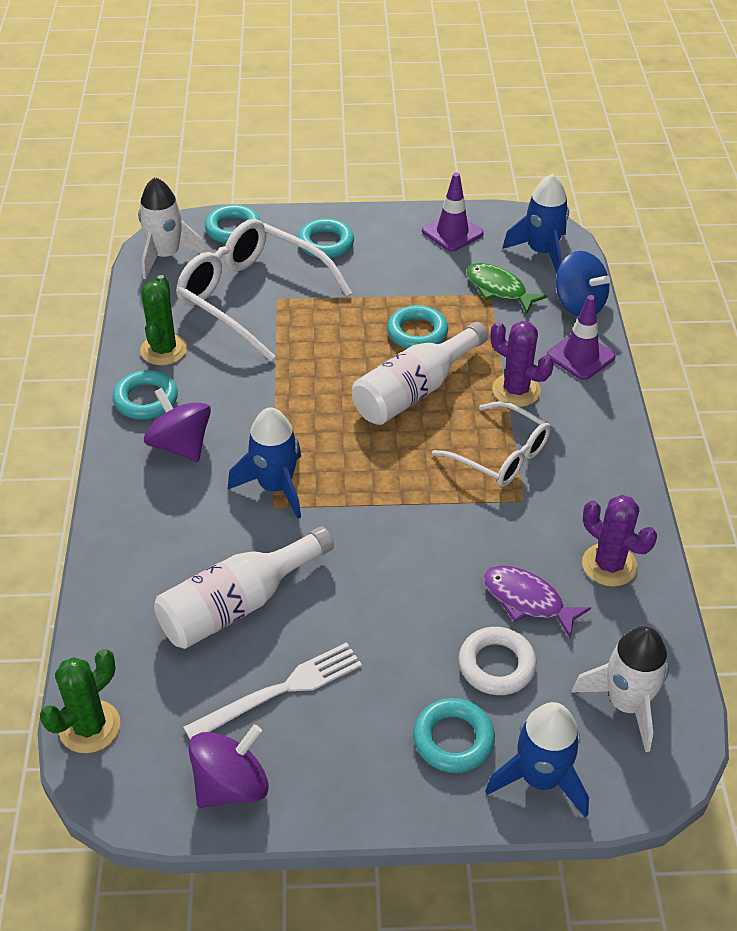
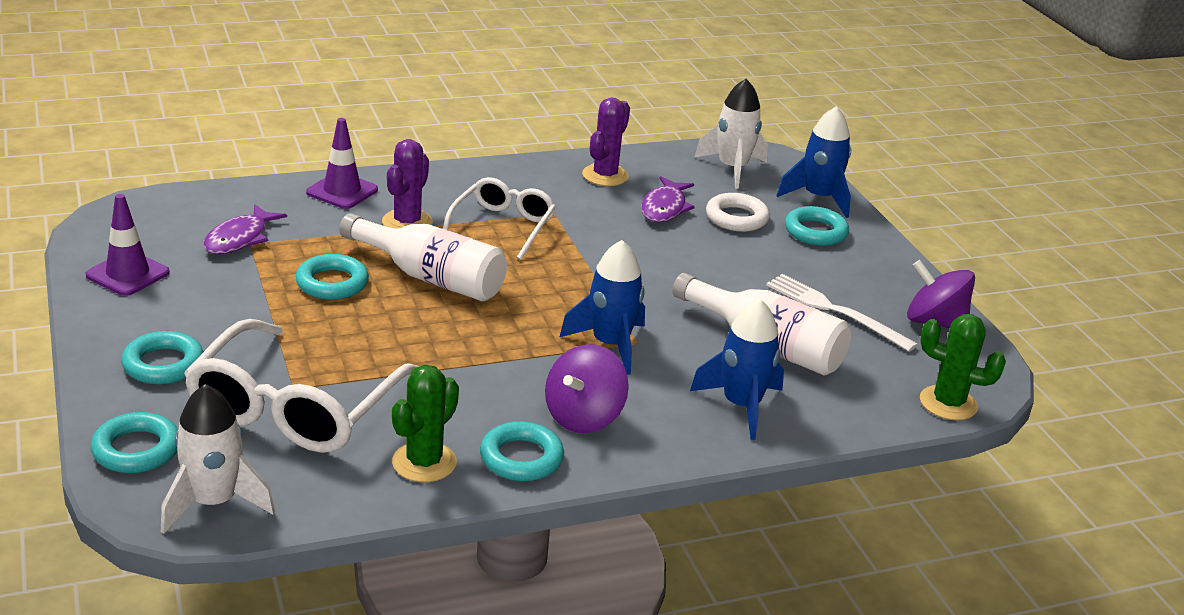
camera: 110 degrees left, 15 degrees down
green cactus [140,275,187,365] -> green cactus turned 45 degrees counterclockwise [392,365,459,482]
green fish [466,263,548,314] -> purple fish [203,204,287,254]
blue rocket [502,174,569,274] -> blue rocket moved to [690,299,784,440]
blue spinning top [556,251,610,316] -> none

